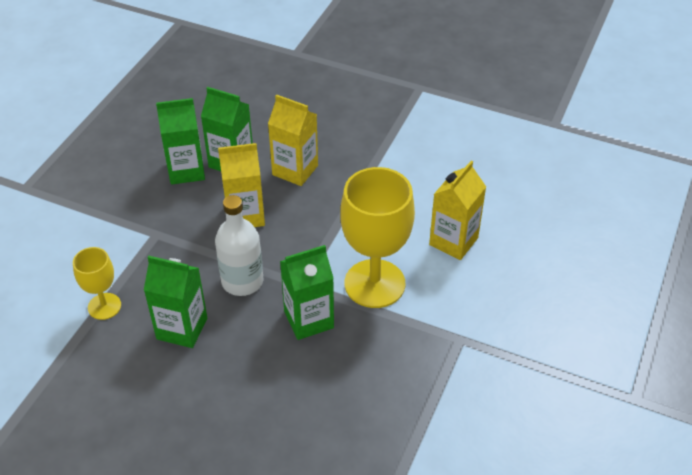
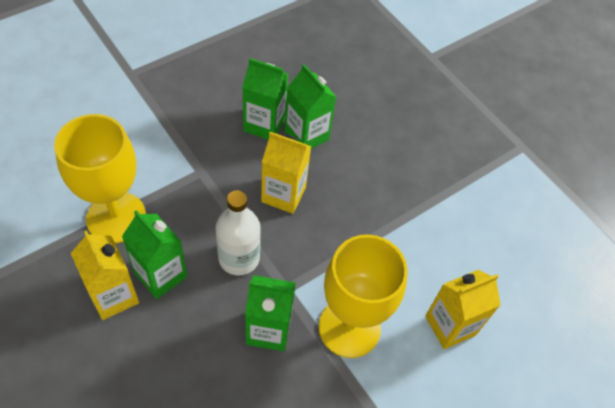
camera: 25 degrees right, 10 degrees up
yellow goblet [73,247,121,320] -> yellow goblet [54,114,146,243], size x1.89
yellow carton [268,94,318,186] -> yellow carton moved to [71,230,139,320]

